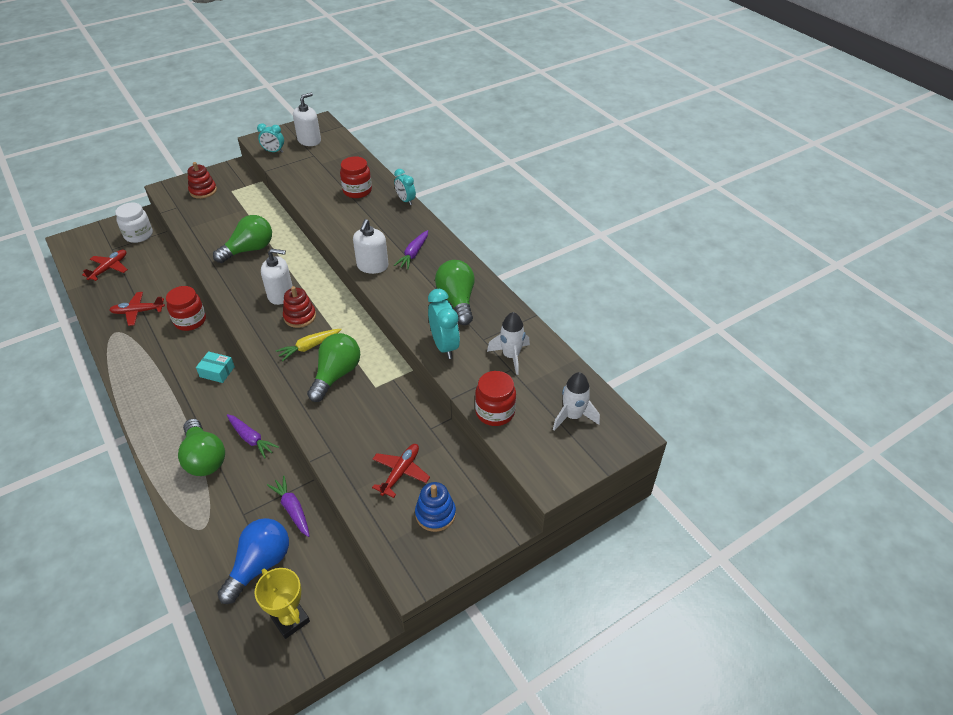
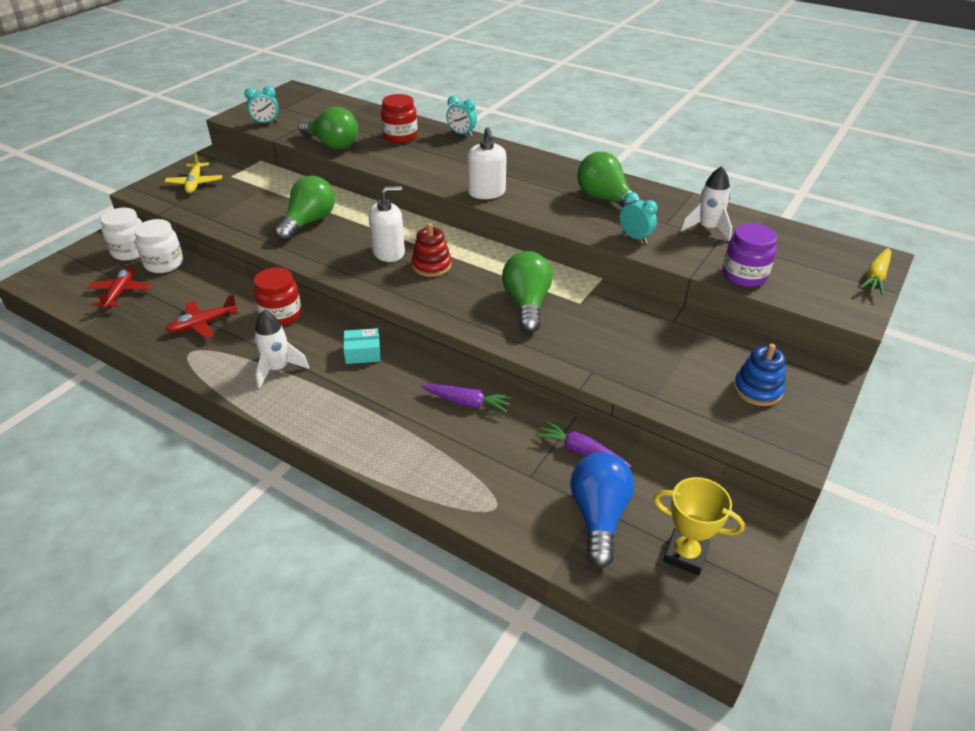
camera: 25 degrees left, 5 degrees down
green light bulb [178,419,225,476] -> green light bulb moved to [299,107,358,150]
red stacking toy [187,162,217,199] -> yellow plane [165,152,222,193]
yellow carrot [276,329,342,361] -> yellow carrot moved to [859,248,891,295]
white soap dispenser [293,93,321,146] -> none
red plane [372,444,430,498] -> none
purple carrot [394,230,428,269] -> none
turquoise clock [428,289,460,359] -> turquoise clock [620,192,657,243], size x0.65
red jar [475,371,516,426] -> purple jar [722,223,777,287]
white rocket [553,372,600,431] -> white rocket moved to [254,310,309,388]
none -> white jar [134,219,183,273]

